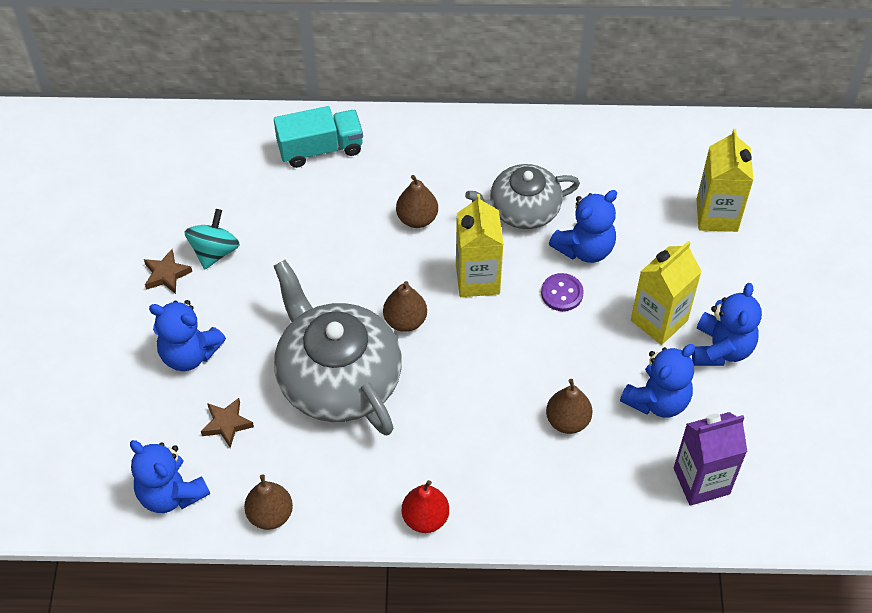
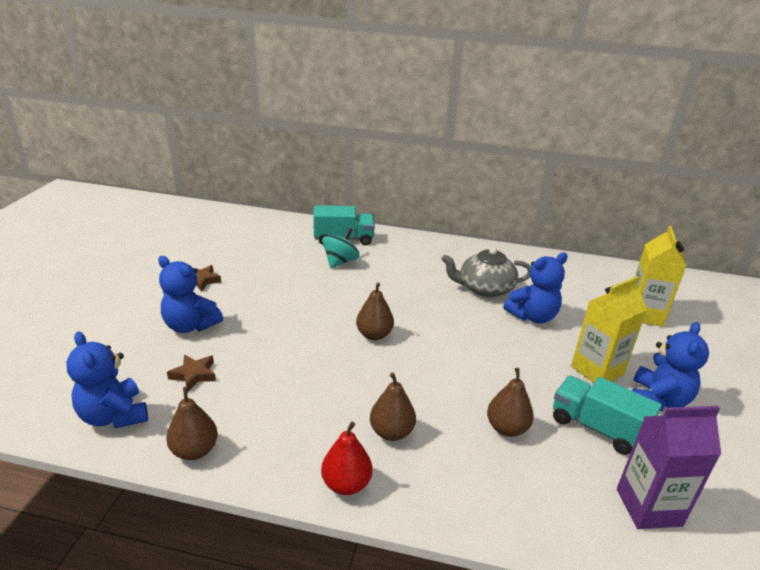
camera: 10 degrees right, 25 degrees down
turquoise spinning top [184,209,240,269] -> turquoise spinning top moved to [322,228,360,268]
grey teapot [274,260,402,436] -> none
brown pear [396,175,438,228] -> brown pear moved to [370,372,416,441]
yellow carton [456,194,504,297] -> none
purple button [541,273,584,311] -> none
blue teddy bear [620,344,695,418] -> turquoise truck [553,376,661,455]

